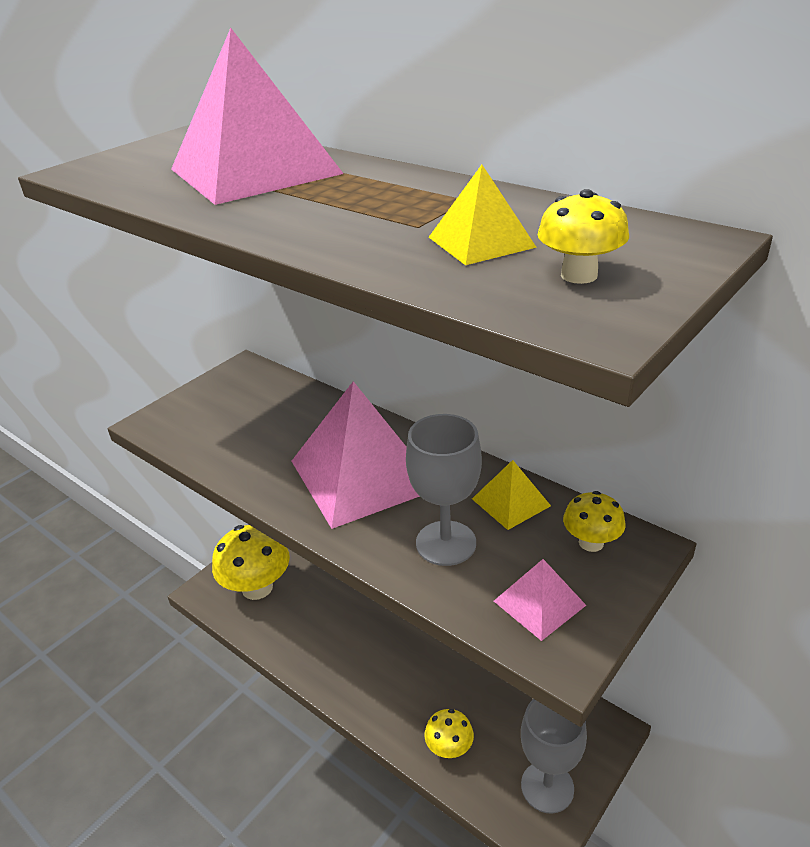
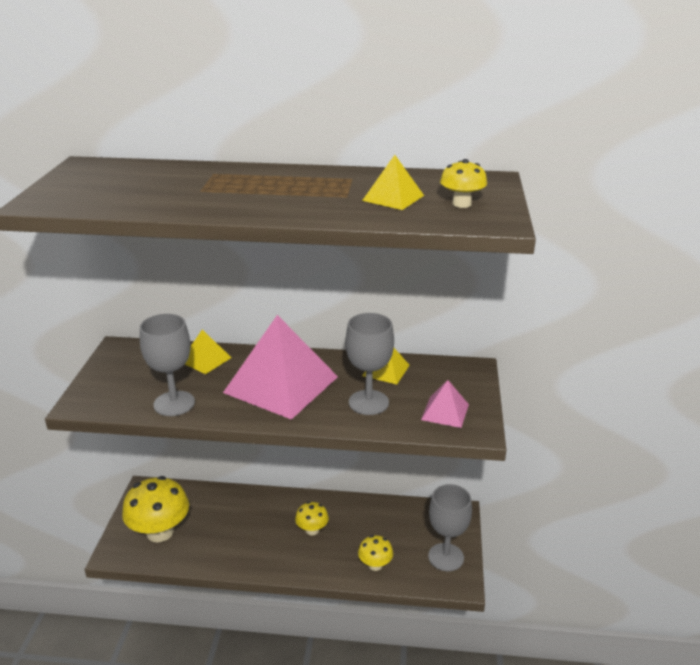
camera: 35 degrees left, 5 degrees down
pink pyramid [171,28,344,205] -> none
yellow mushroom [563,491,626,552] -> yellow mushroom moved to [295,502,329,535]
none -> grey goblet [140,314,195,416]
none -> yellow pyramid [185,330,231,374]

